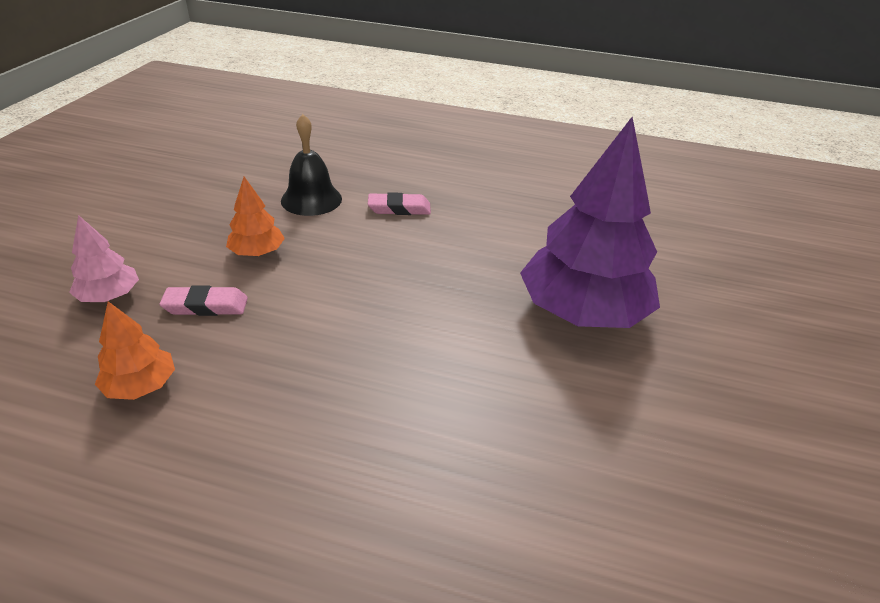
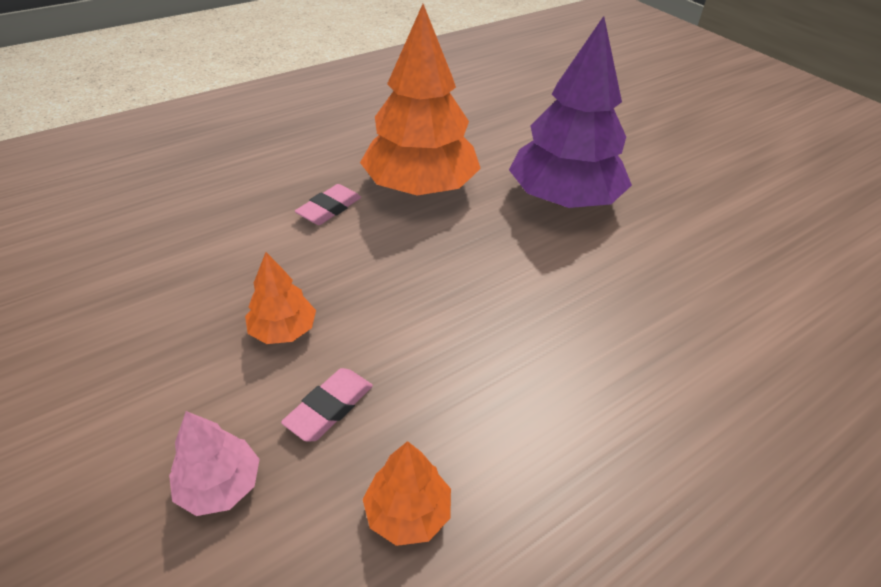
camera: 50 degrees left, 5 degrees up
black bell [281,114,342,216] -> none
none -> orange tree [360,4,481,195]

